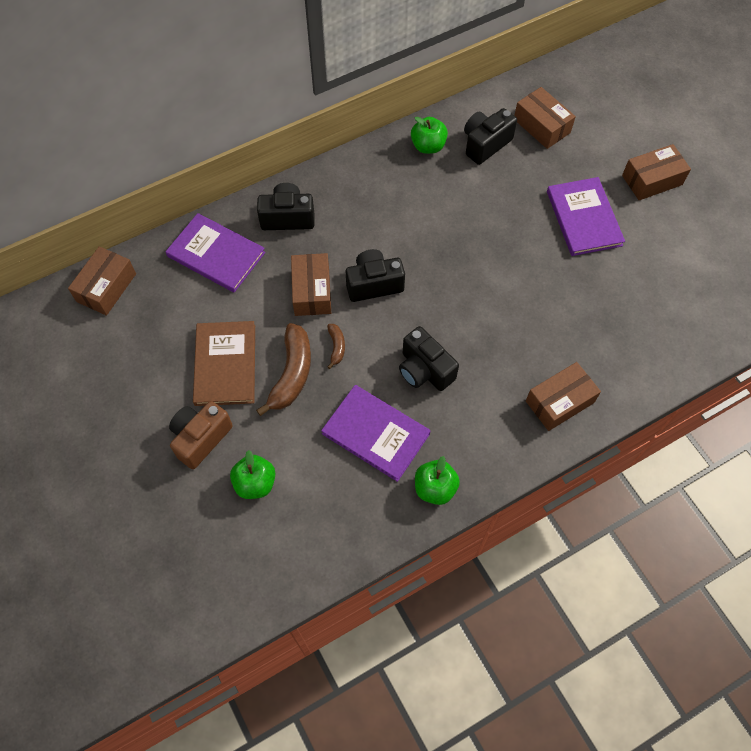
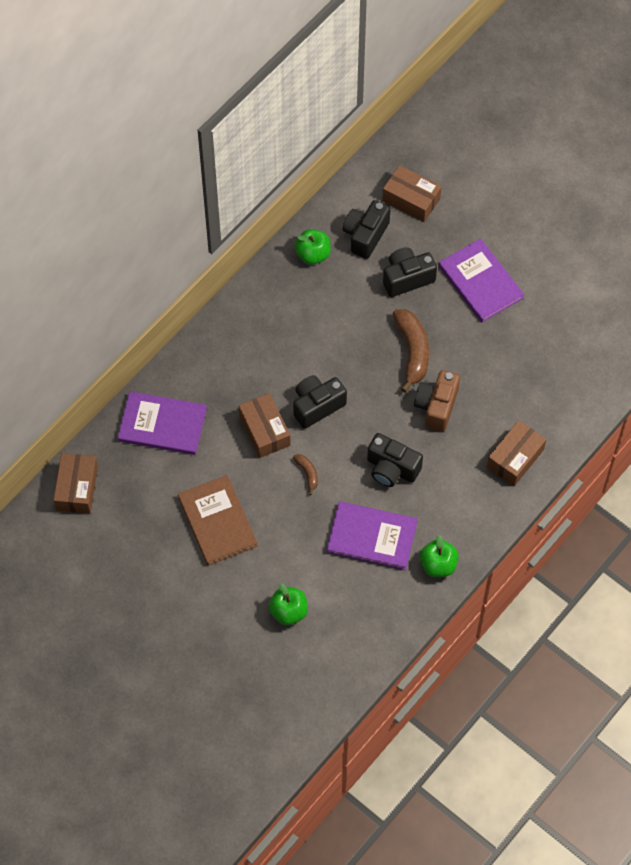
camera: 20 degrees left, 0 degrees up
brown camera [169,401,233,469] -> brown camera moved to [414,370,460,431]
brown banana [256,323,311,416] -> brown banana moved to [393,309,429,392]
black camera [257,183,314,230] -> black camera moved to [383,247,437,297]
brown box [622,144,691,200] -> none

